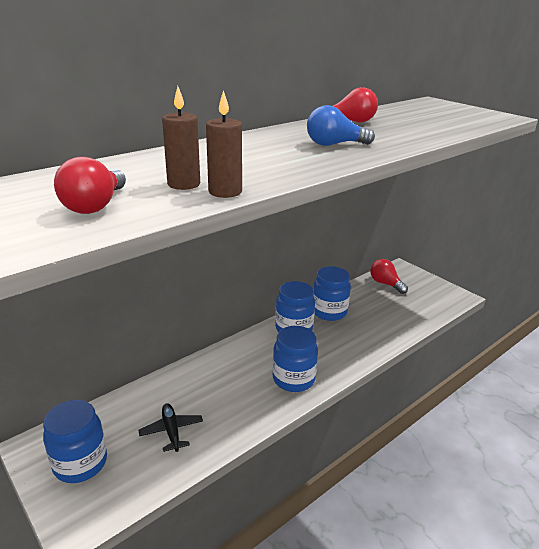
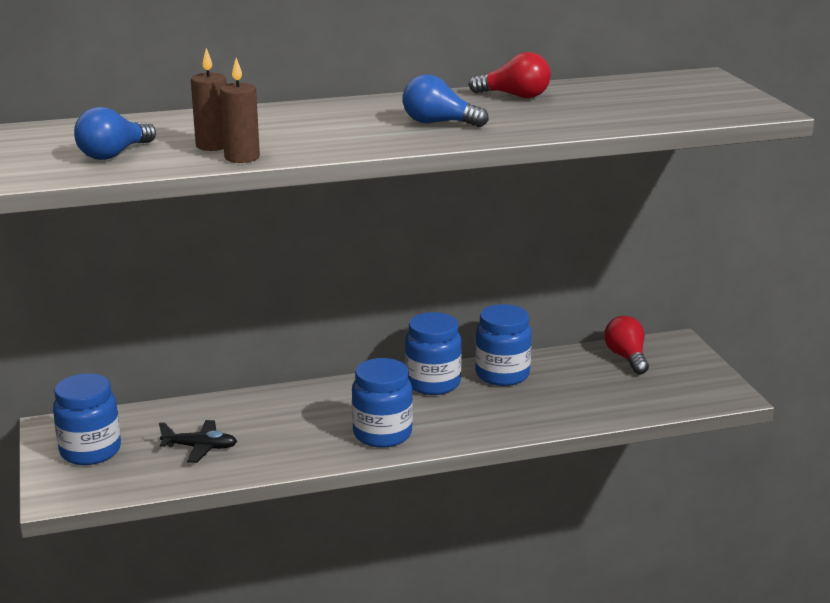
camera: 25 degrees right, 5 degrees down
red light bulb [54,157,126,214] -> blue light bulb [74,107,156,160]
black plane [139,403,203,452] -> black plane turned 90 degrees clockwise [159,420,237,463]

